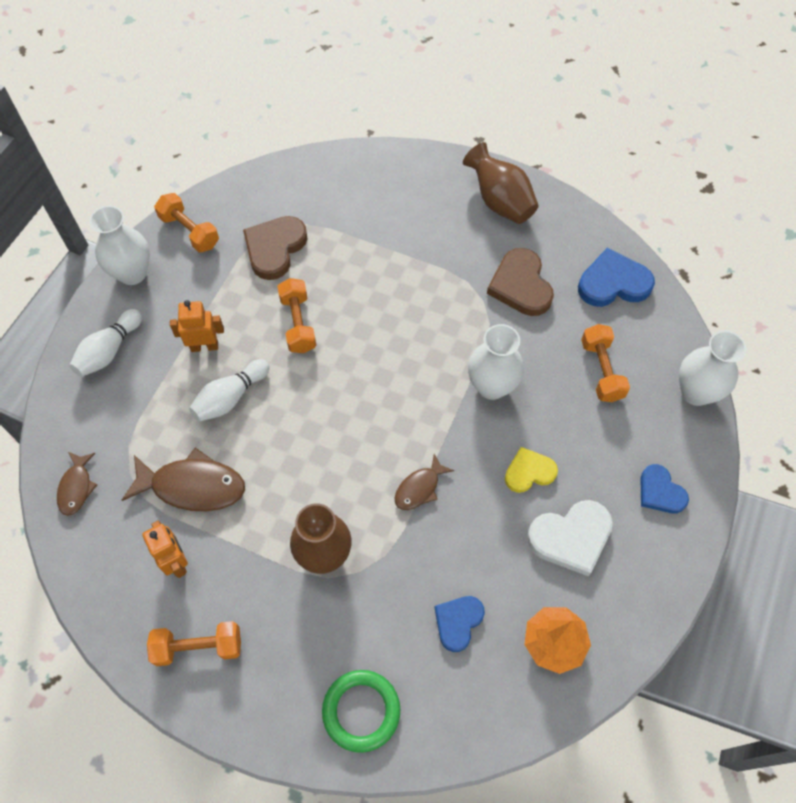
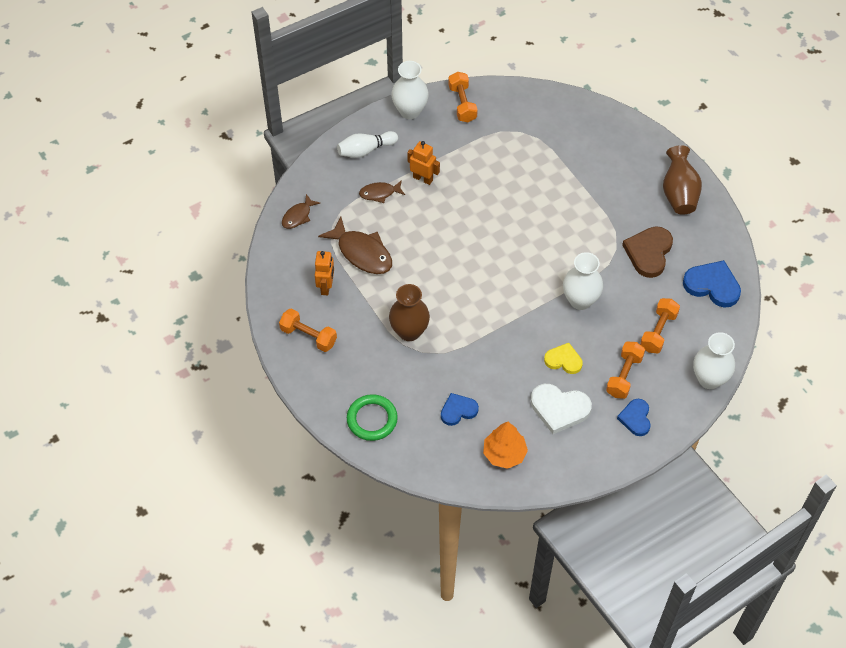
camera: 35 degrees right, 5 degrees down
white bowling pin [189,359,270,422] -> none
brown heart [243,216,307,280] -> none
orange dumbbell [277,278,316,353] -> orange dumbbell moved to [606,342,645,399]
brown fish [395,454,454,510] -> brown fish moved to [359,180,405,203]

